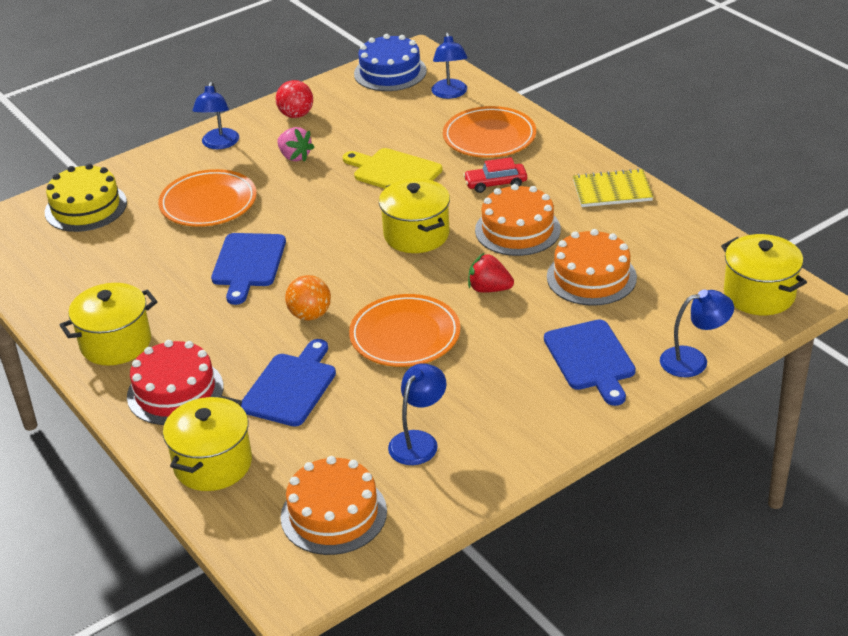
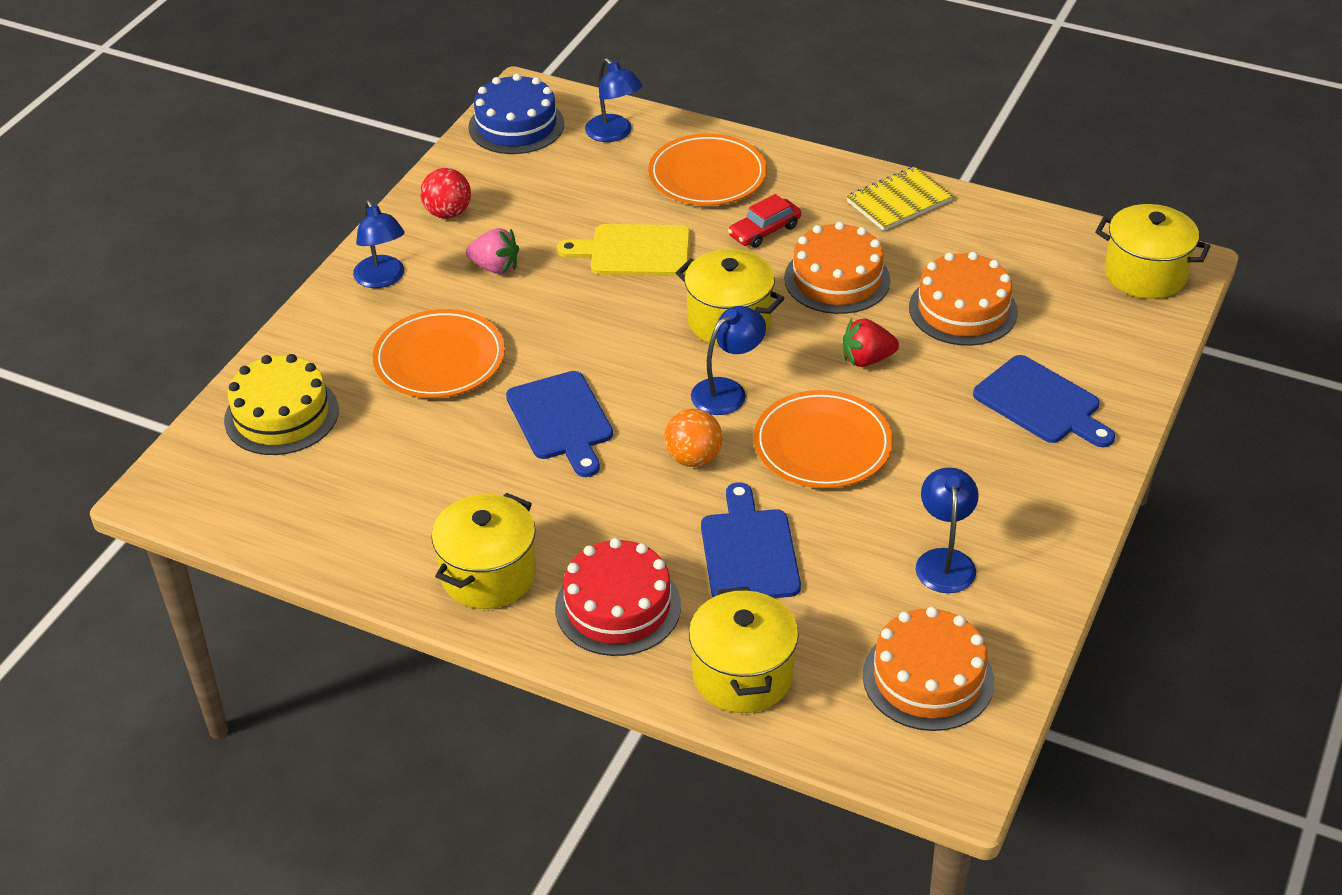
camera: 30 degrees left, 5 degrees up
blue lamp [660,290,734,377] -> blue lamp moved to [691,306,766,415]

